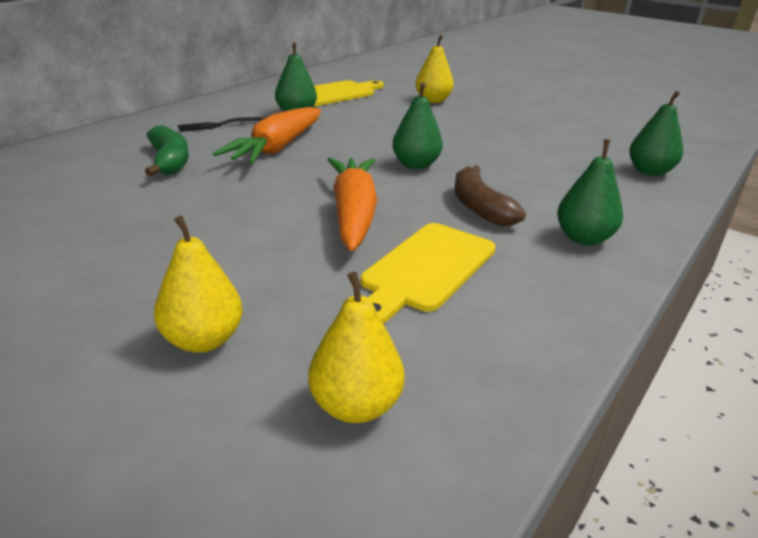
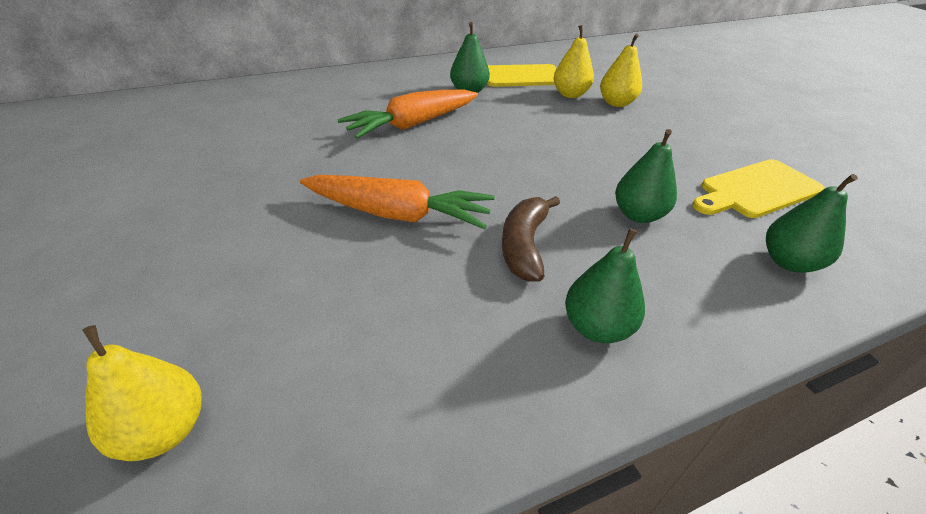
camera: 30 degrees right, 10 degrees up
green banana [145,125,189,176] -> none
yellow pear [154,215,243,353] -> yellow pear moved to [554,25,594,98]
black fork [178,117,267,132] -> none
orange carrot [327,158,377,251] -> orange carrot turned 75 degrees clockwise [300,175,495,229]
yellow cutting board [360,223,496,323] -> yellow cutting board moved to [692,159,825,218]
green pear [392,82,443,169] -> green pear moved to [615,129,677,223]

